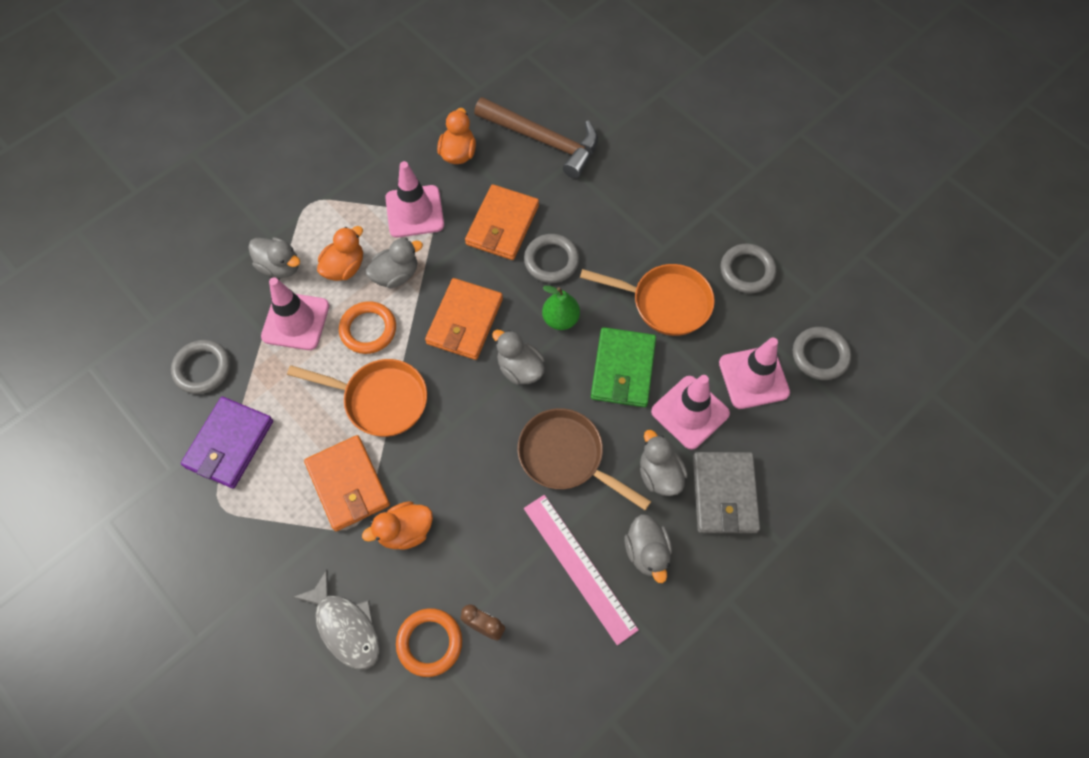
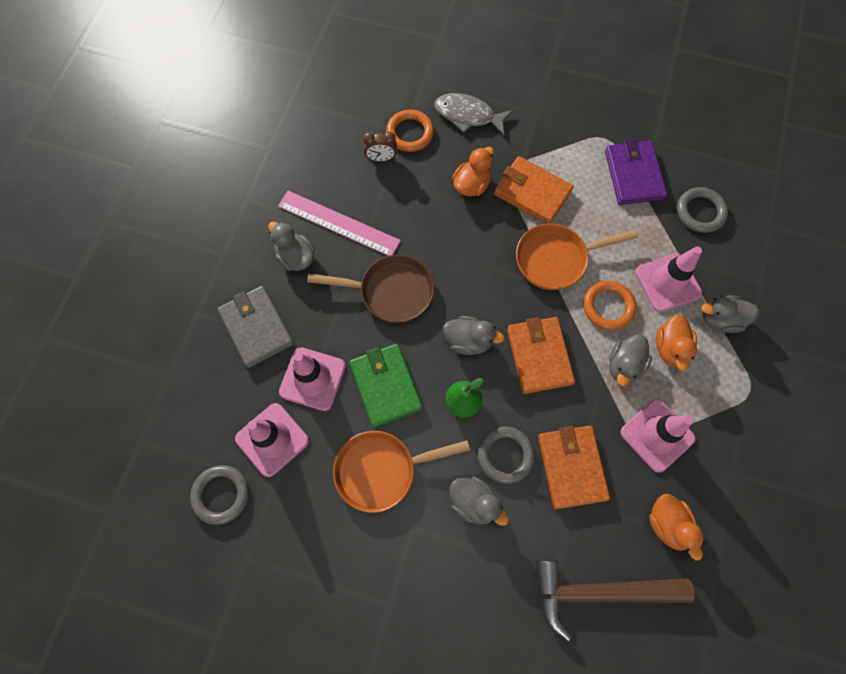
camera: 150 degrees right, 5 degrees up
grey duck [640,430,688,496] -> grey duck moved to [449,476,509,526]
grey ring [720,244,776,293] -> none

